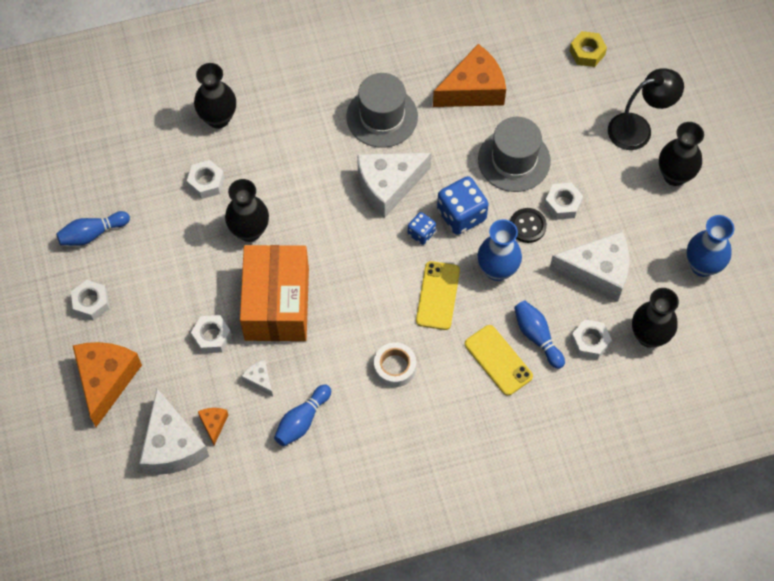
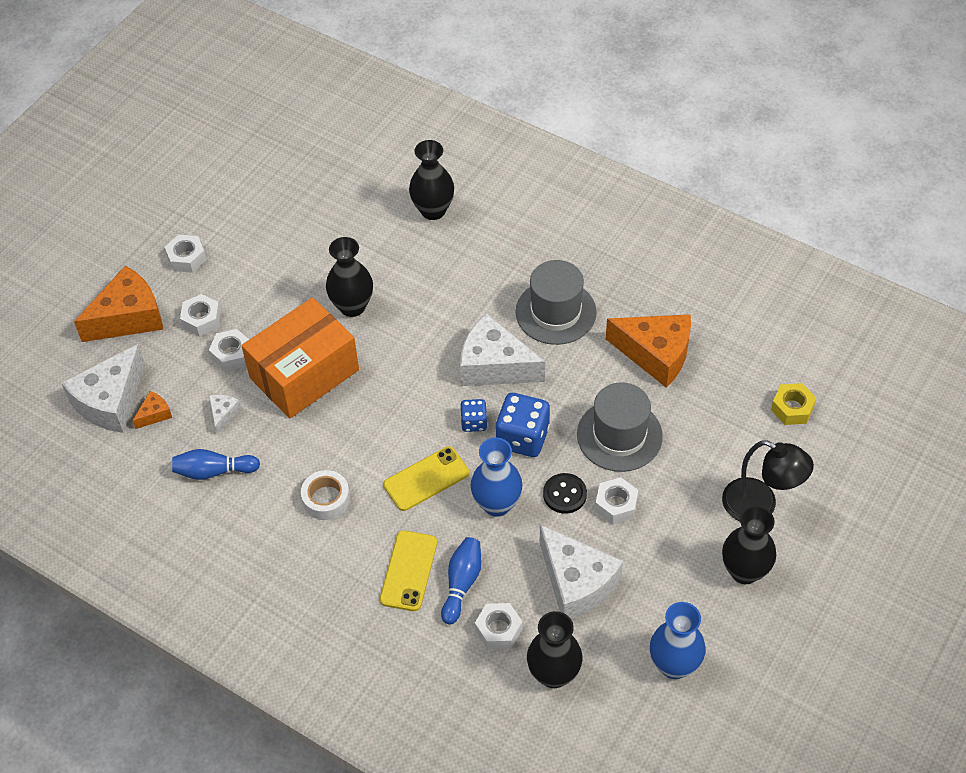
camera: 50 degrees right, 10 degrees down
blue bowling pin [56,211,130,246] -> none
white nut [187,160,225,199] -> white nut moved to [180,294,221,337]

